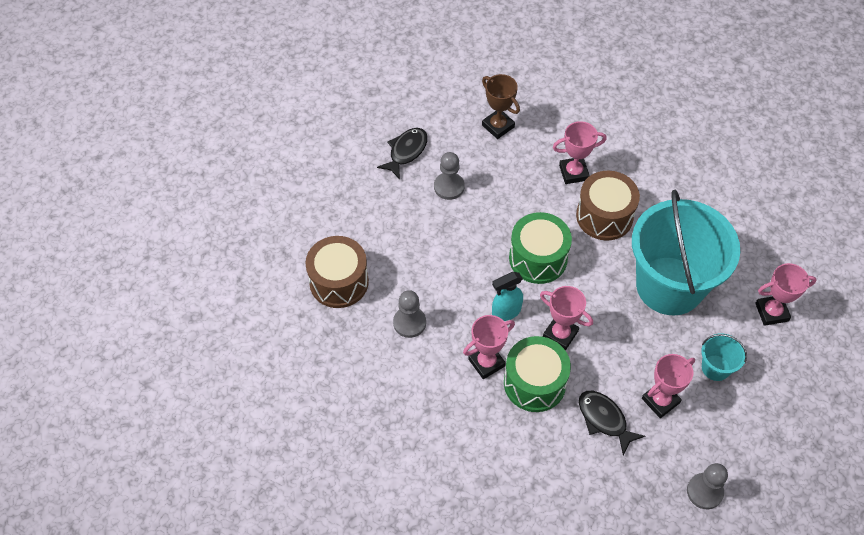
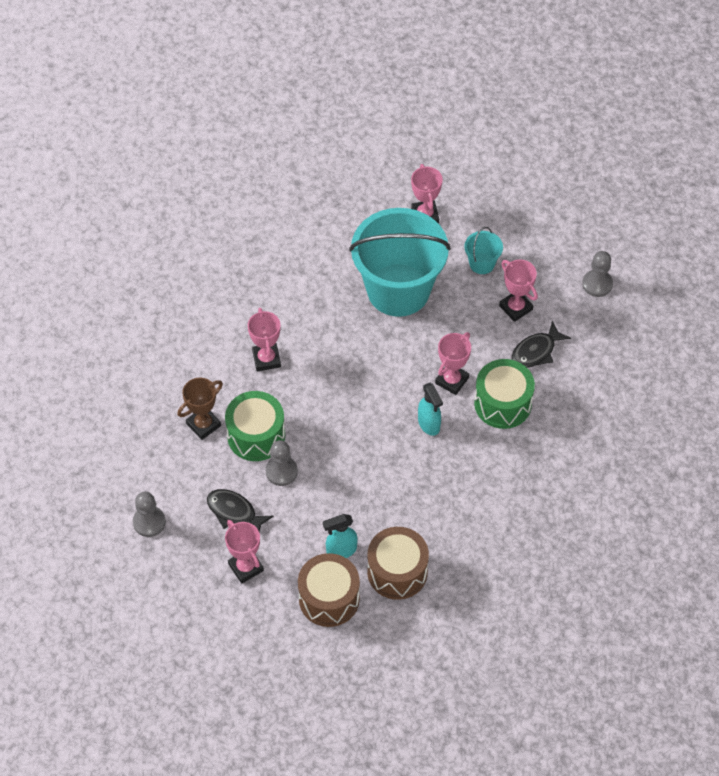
camera: 90 degrees left, 0 degrees up
grey pawn [393,290,426,338] -> grey pawn moved to [133,491,166,537]
pink trophy [463,315,515,379] -> pink trophy moved to [225,520,264,583]
green drum [509,212,572,284] -> green drum moved to [225,391,285,461]
brown drum [576,171,640,241] -> brown drum moved to [298,553,360,627]
none -> turquoise spray bottle [323,514,358,558]

